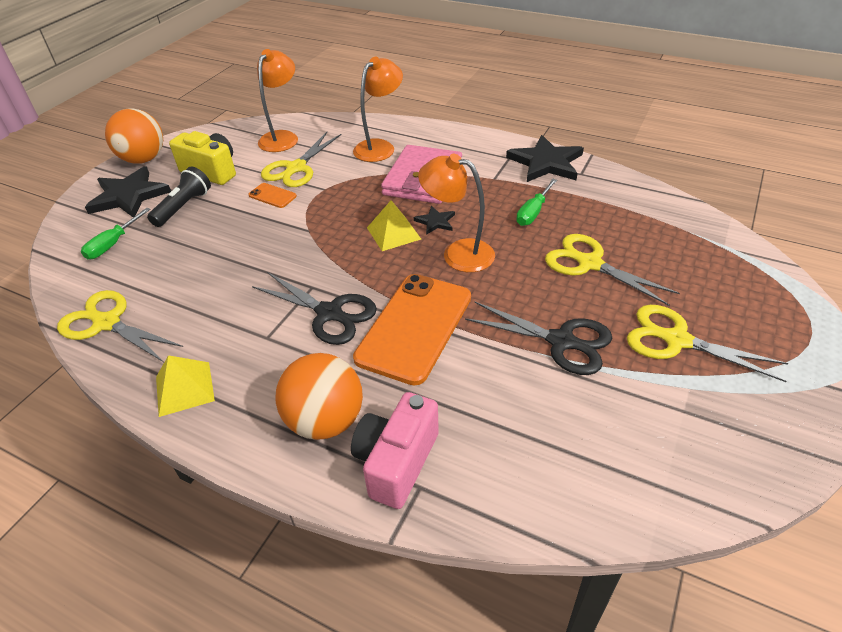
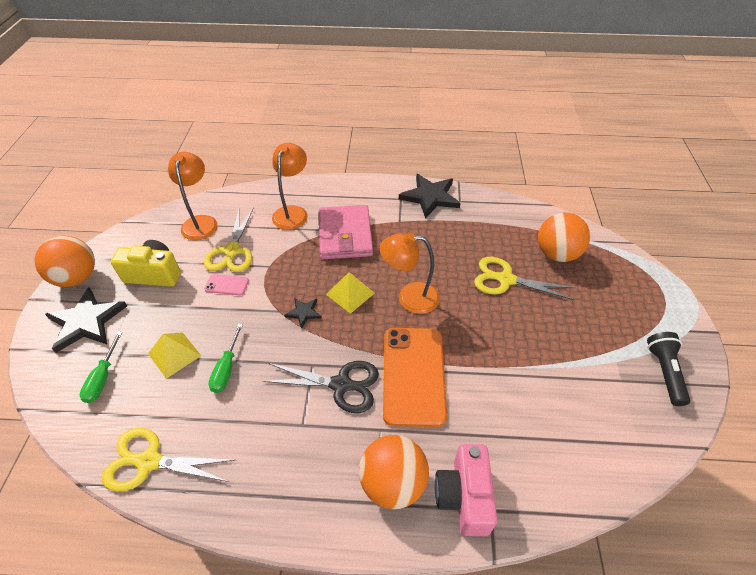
camera: 25 degrees left, 5 degrees up
black flashlight [147,166,211,227] -> black flashlight moved to [647,332,690,406]
yellow pyramid [156,355,215,417] -> yellow pyramid moved to [148,332,201,379]
orange phone [248,183,297,208] -> pink phone [205,274,249,295]
black star [414,206,455,235] -> black star moved to [284,299,322,329]
black scissors [465,302,612,375] -> none
green screwdriver [516,179,557,226] -> green screwdriver moved to [208,324,243,393]
yellow scissors [627,305,789,382] -> none
none -> orange ball [538,213,590,262]

